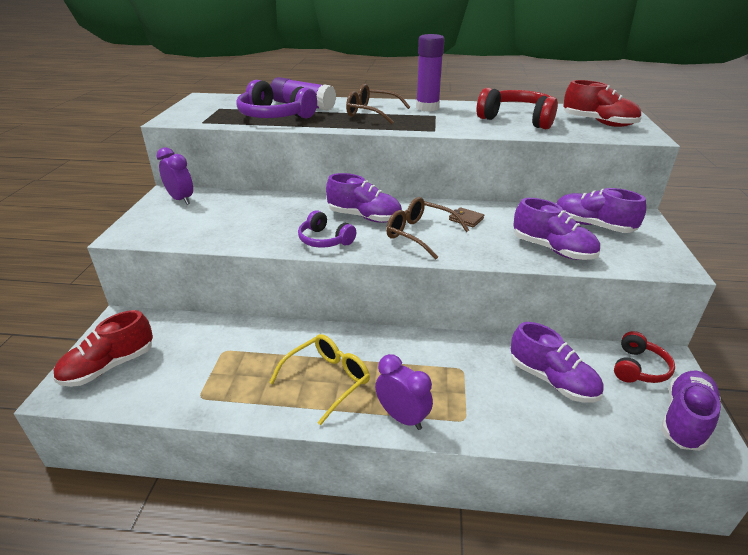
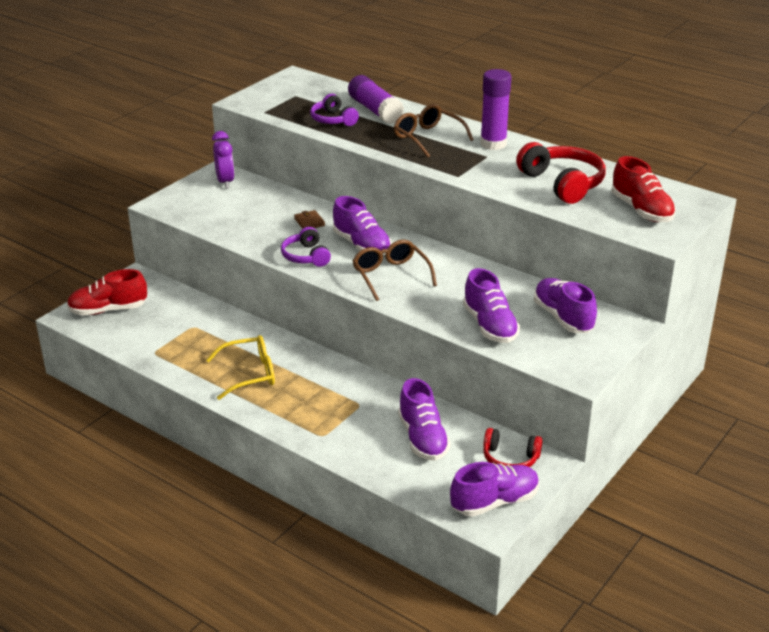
camera: 30 degrees right, 0 degrees up
purple headphones [236,80,317,118] -> purple headphones [310,94,359,126], size x0.62
purple clock [375,354,433,430] -> none
brown wallet [449,207,484,227] -> brown wallet moved to [294,210,325,229]
red headphones [614,331,675,383] -> red headphones turned 45 degrees clockwise [483,428,542,467]

